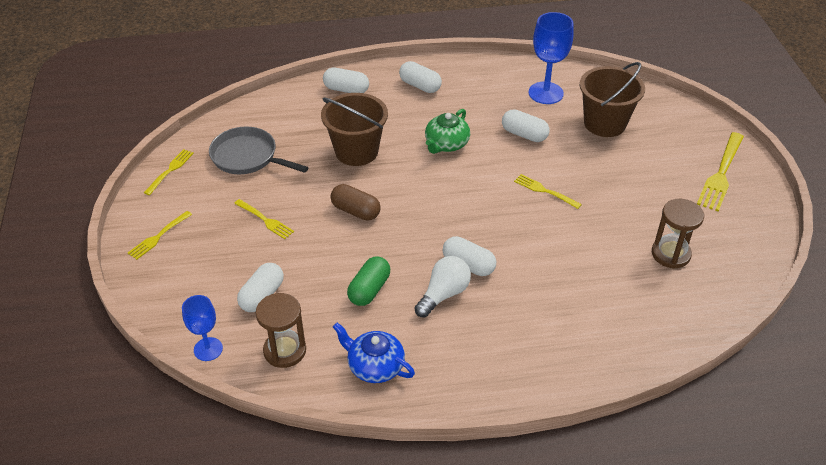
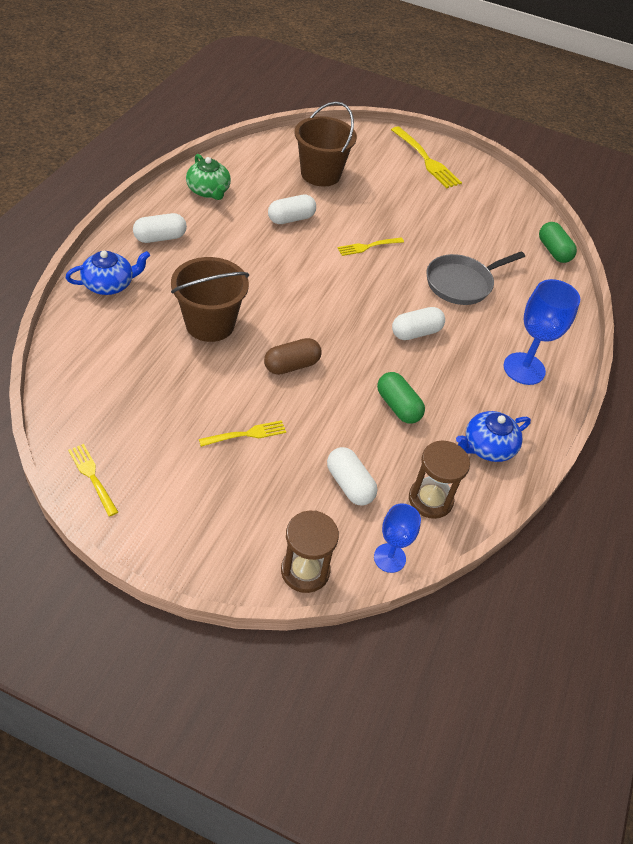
camera: 65 degrees left, 5 degrees up
yellow fork [128,211,192,260] -> none
grey pan [209,127,309,174] -> grey pan moved to [427,251,525,305]
white capsule [323,68,369,93] -> blue teapot [66,251,150,295]
white light bulb [414,256,471,318] -> none
green teapot [425,109,470,154] -> green teapot moved to [186,154,231,200]
blue goblet [528,12,574,104] -> blue goblet moved to [504,279,580,385]
brown hourglass [652,199,704,269] -> brown hourglass moved to [281,511,339,593]
none -> green capsule [539,222,577,263]

